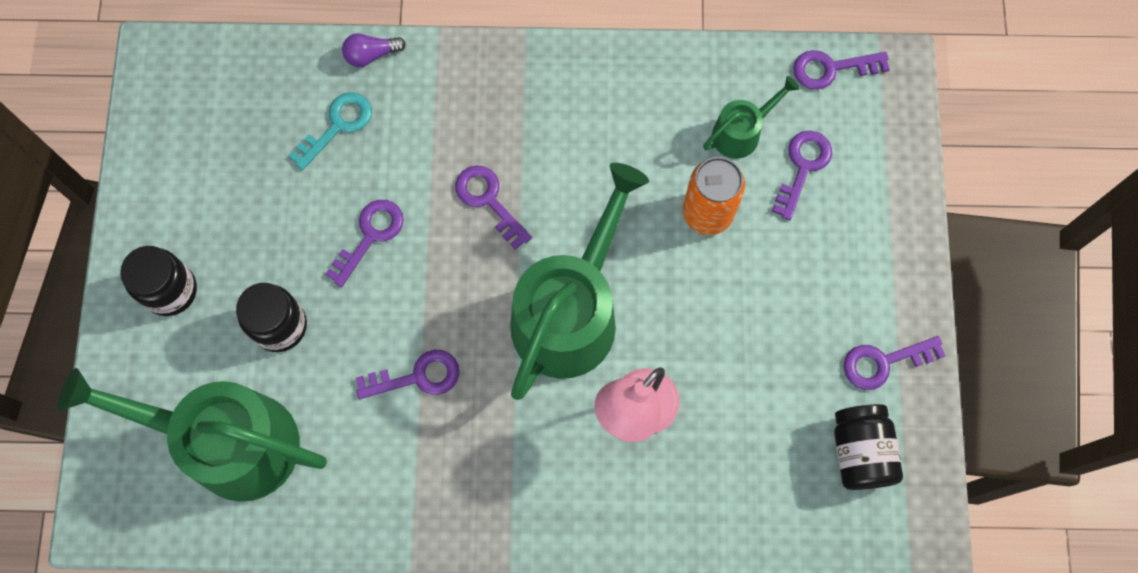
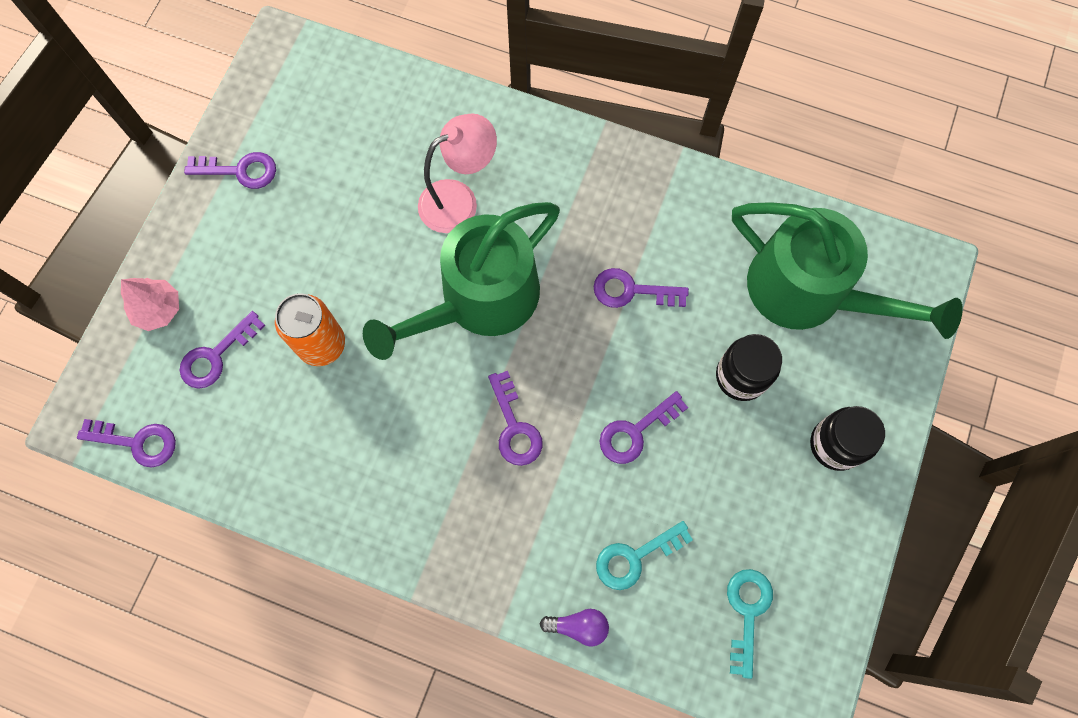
camera: 160 degrees left, 0 degrees up
green watering can [703,76,800,159] -> none
black jar [834,404,903,490] -> none
none -> pink tree [121,278,179,331]
none -> turquoise key [727,569,773,679]

